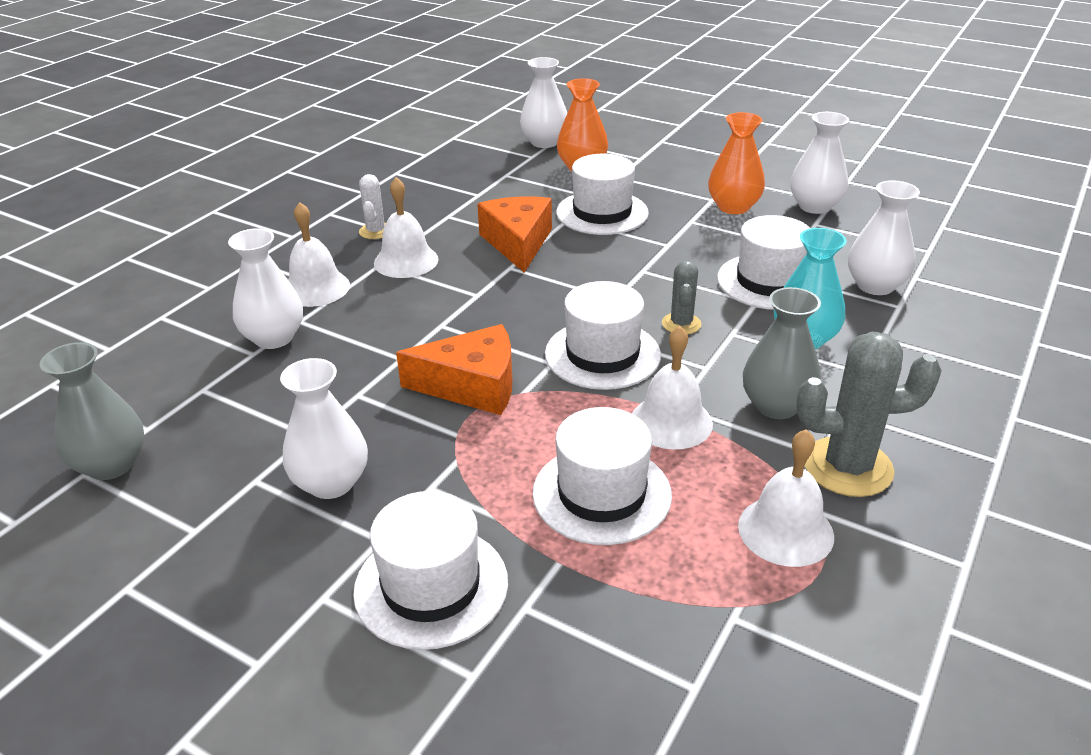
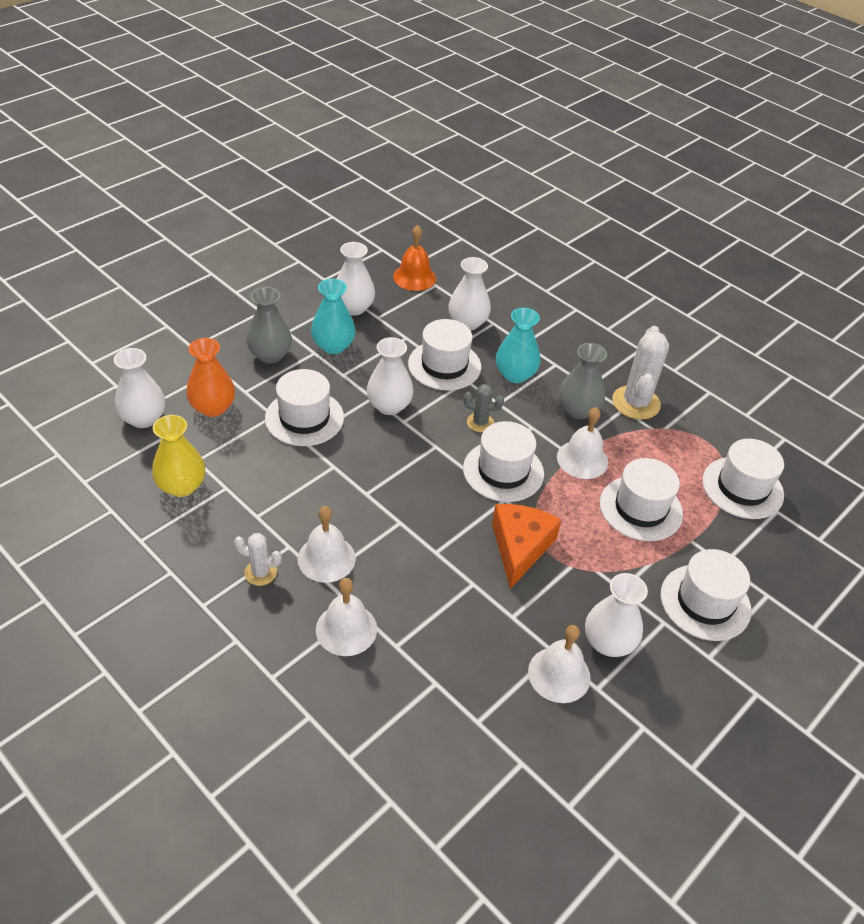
camera: 80 degrees left, 10 degrees up
grey vase [40,342,144,480] -> grey vase moved to [246,287,292,364]
white vase [228,228,303,349] -> white vase moved to [367,337,414,415]
orange cheese [477,196,552,273] -> none
orange vase [708,112,765,214] -> turquoise vase [311,279,355,354]
white bell [738,429,834,567] -> white bell moved to [528,625,591,703]
grey cactus [796,332,942,497] -> white cactus [612,326,669,420]
none -> yellow vase [152,415,205,497]
none -> orange bell [393,225,436,291]
none -> white hat [702,439,784,519]

